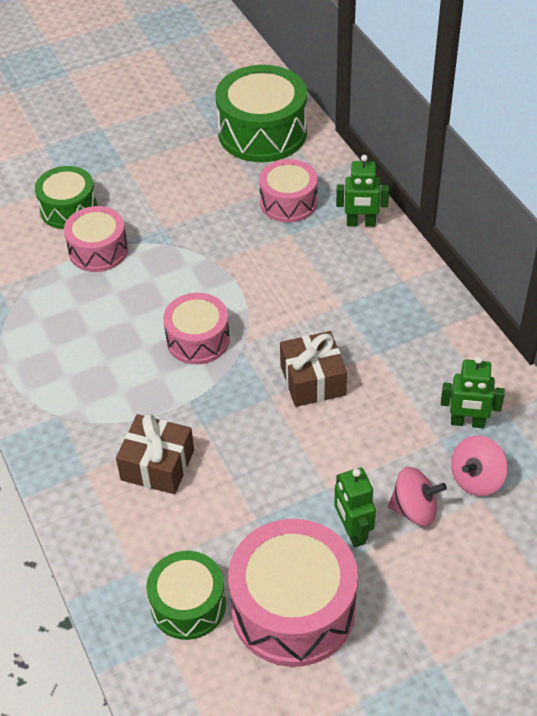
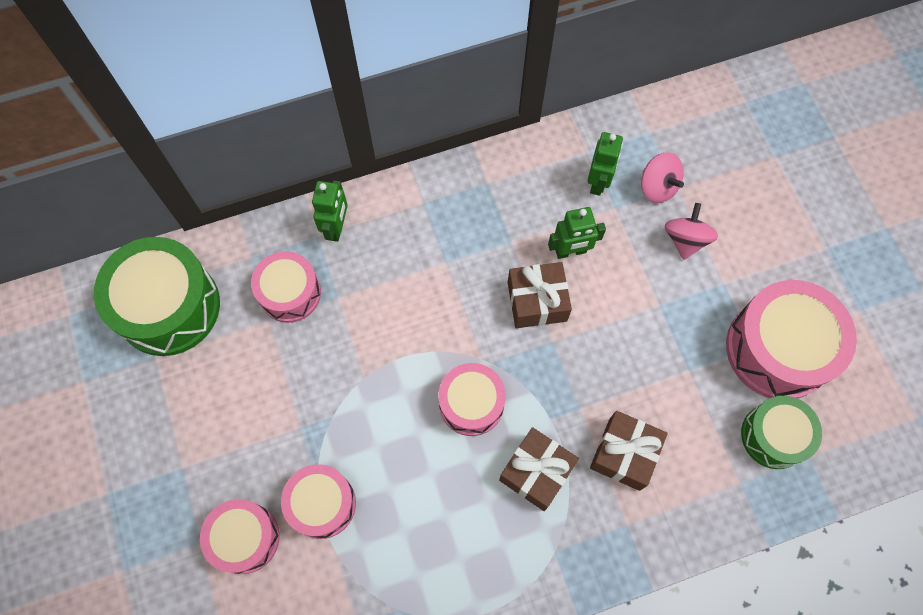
camera: 85 degrees left, 20 degrees up
green drum [35,166,97,229] -> pink drum [200,499,280,574]
green robot [334,468,376,548] -> green robot moved to [548,207,606,259]
none -> brown gift [499,427,579,511]

